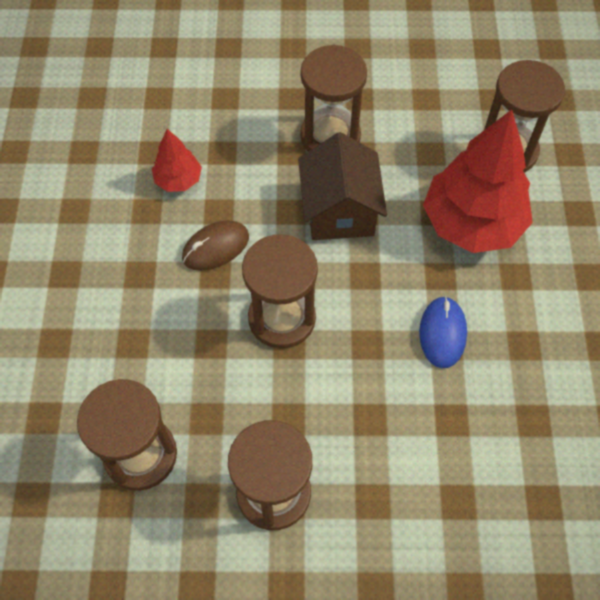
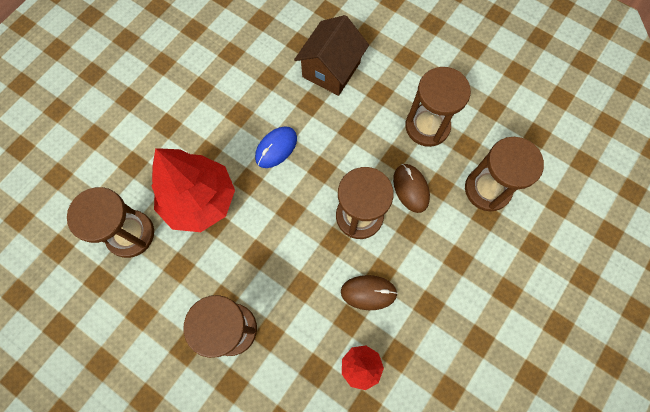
camera: 145 degrees left, 10 degrees up
brown house [298,132,387,240] -> brown house moved to [294,15,369,96]
none -> brown mouse [393,164,430,213]

